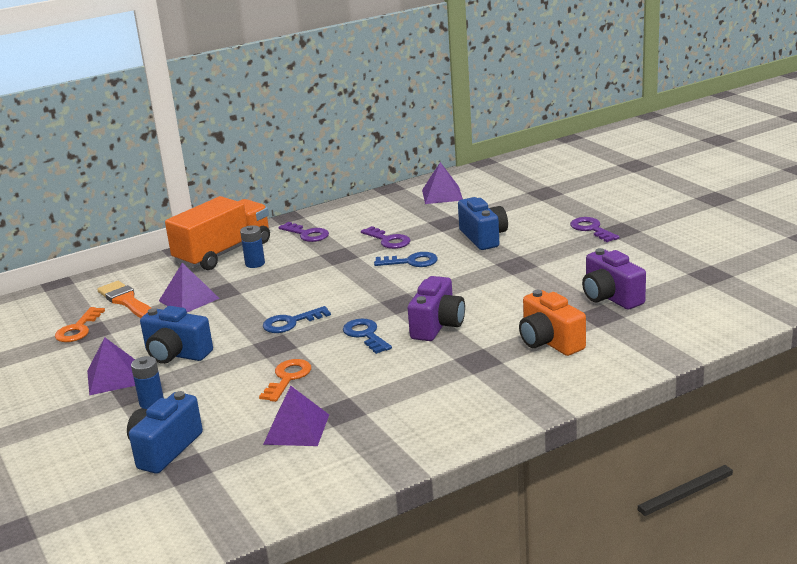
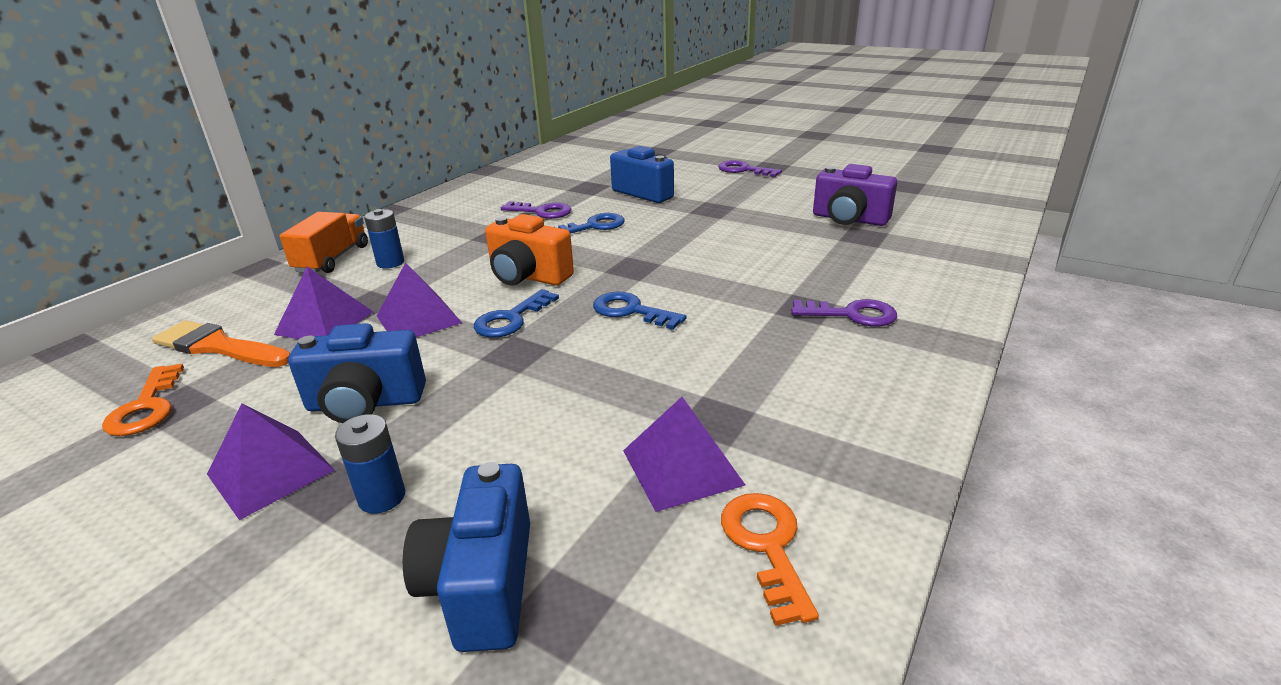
camera: 30 degrees left, 5 degrees up
orange truck [165,196,270,270] -> orange truck [279,212,368,273], size x0.62
orange key [259,359,311,402] -> orange key moved to [721,493,819,626]
purple key [278,222,329,242] -> purple key moved to [791,299,897,327]
purple camera [408,276,465,341] -> none
purple pyramid [422,162,463,204] -> purple pyramid moved to [377,262,462,337]
orange camera [519,290,586,356] -> orange camera moved to [485,214,574,286]

